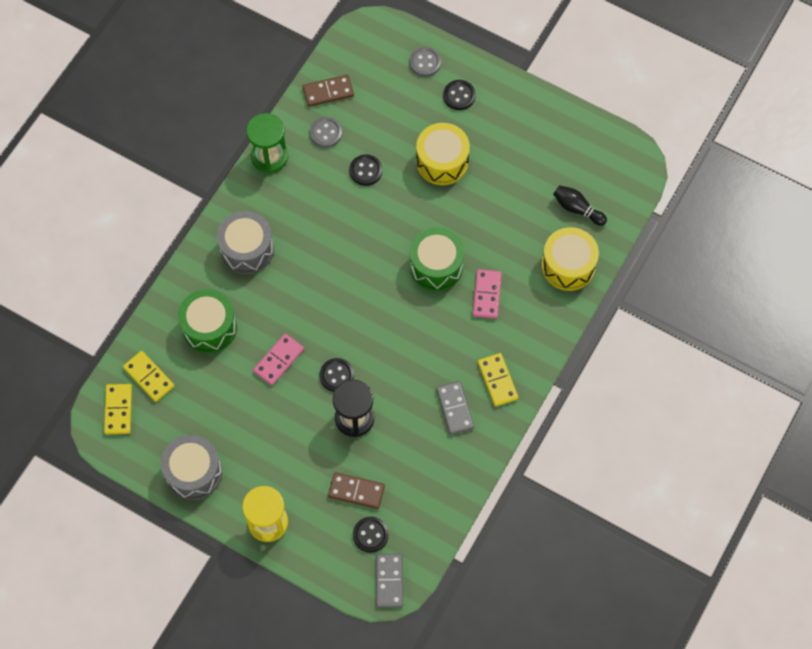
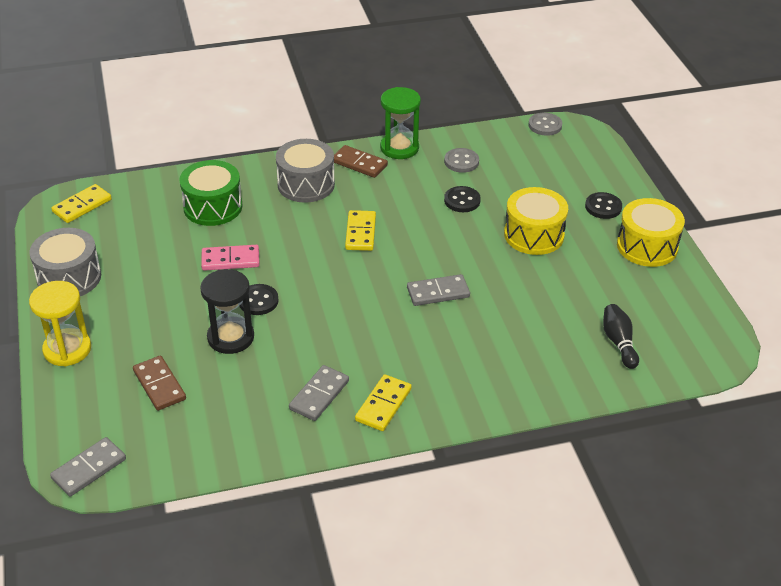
camera: 45 degrees right, 25 degrees down
yellow domino [123,351,174,402] -> yellow domino moved to [345,210,376,251]
brown domino [303,75,354,107] -> brown domino moved to [334,145,388,178]
black button [353,517,389,553] -> none
grey button [409,47,441,77] -> grey button moved to [528,113,562,136]
green drum [409,227,464,291] -> grey domino [407,274,470,306]
pink domino [473,269,502,319] -> none
yellow drum [541,227,599,291] -> yellow drum moved to [617,198,685,267]

